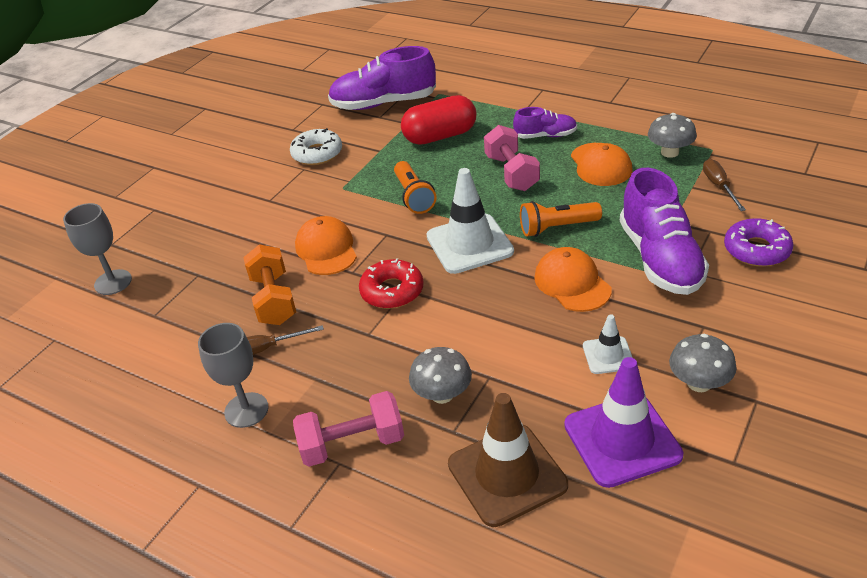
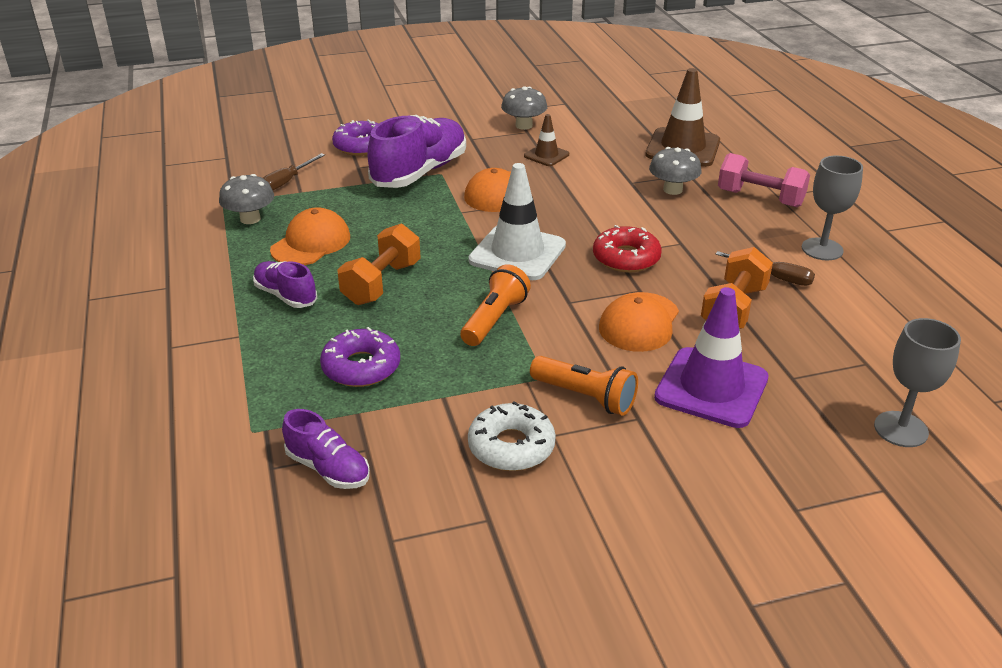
camera: 140 degrees left, 5 degrees down
purple shoe [328,46,436,110] -> purple shoe [282,409,370,489], size x0.54
red capsule [401,95,476,145] -> purple donut [320,327,400,387]
pink dumbbell [484,125,540,191] -> orange dumbbell [337,224,421,305]
orange flashlight [520,201,602,237] -> orange flashlight moved to [530,356,638,416]
purple traffic cone [564,357,683,488] -> purple traffic cone moved to [654,287,769,428]
white traffic cone [583,314,633,374] -> brown traffic cone [524,114,569,166]

